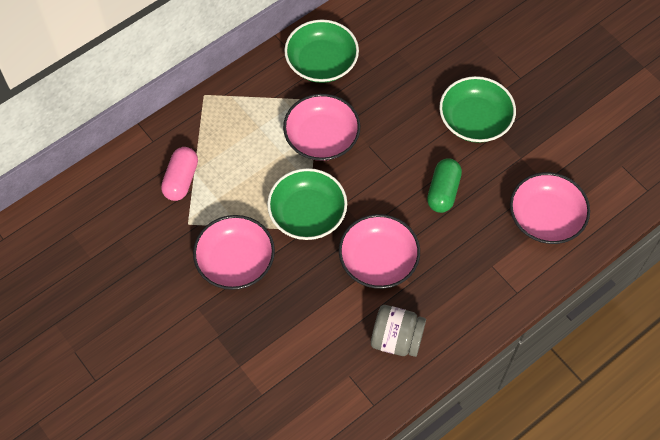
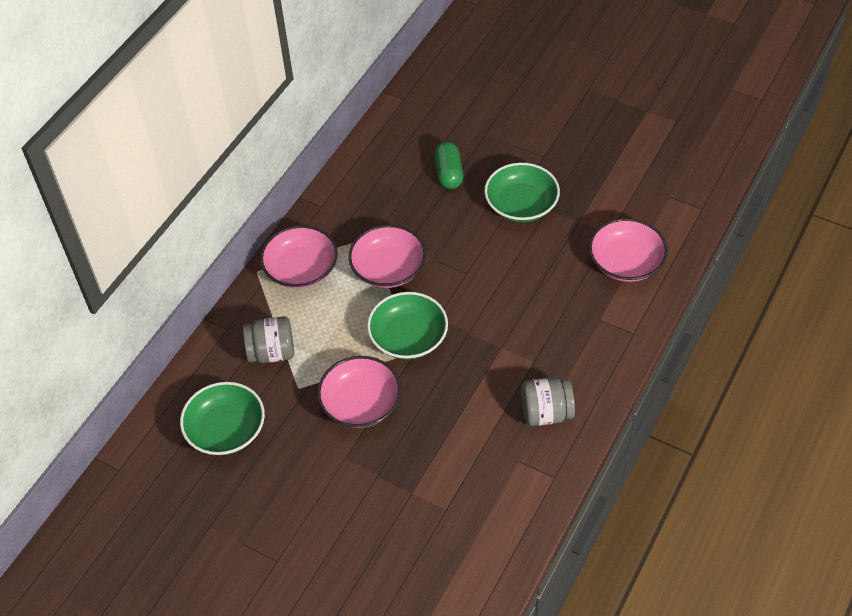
camera: 20 degrees left, 10 degrees down
pink capsule [161,147,198,201] -> grey jar [243,316,294,363]
green bowl [284,20,359,83] -> green bowl moved to [180,382,265,455]
pink bowl [339,214,420,289] -> pink bowl moved to [260,225,338,289]
green capsule [427,158,462,213] -> green capsule moved to [434,142,463,189]

